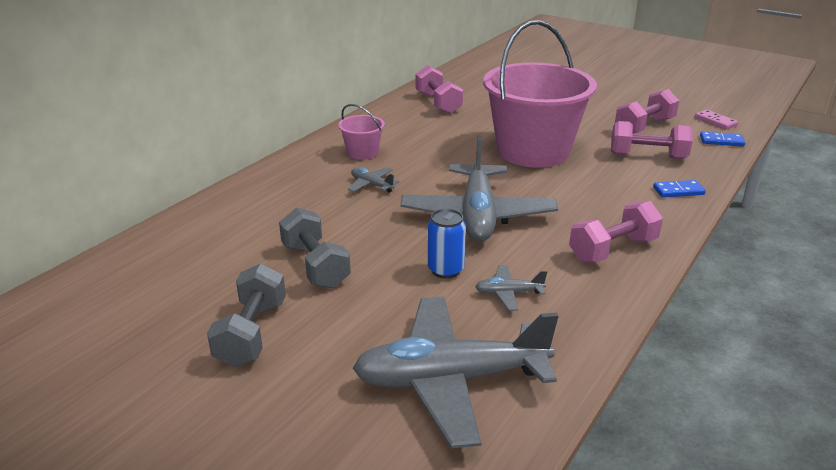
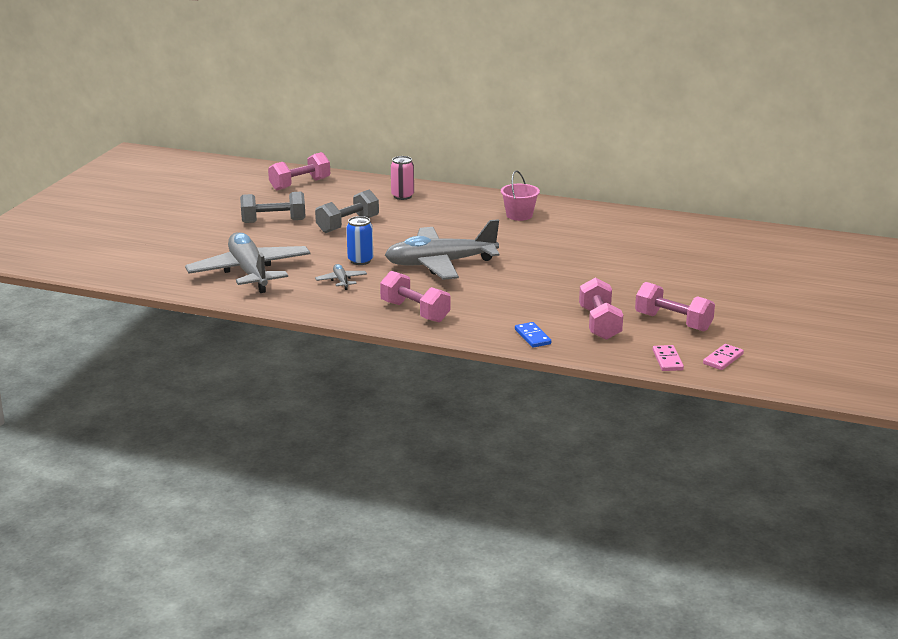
camera: 75 degrees right, 5 degrees down
grey plane [348,167,399,193] -> none
pink dumbbell [415,65,463,114] -> pink dumbbell moved to [268,152,330,190]
pink bucket [483,20,597,168] -> none
blue domino [700,132,745,147] -> pink domino [653,345,684,371]
none -> pink can [391,156,414,200]

